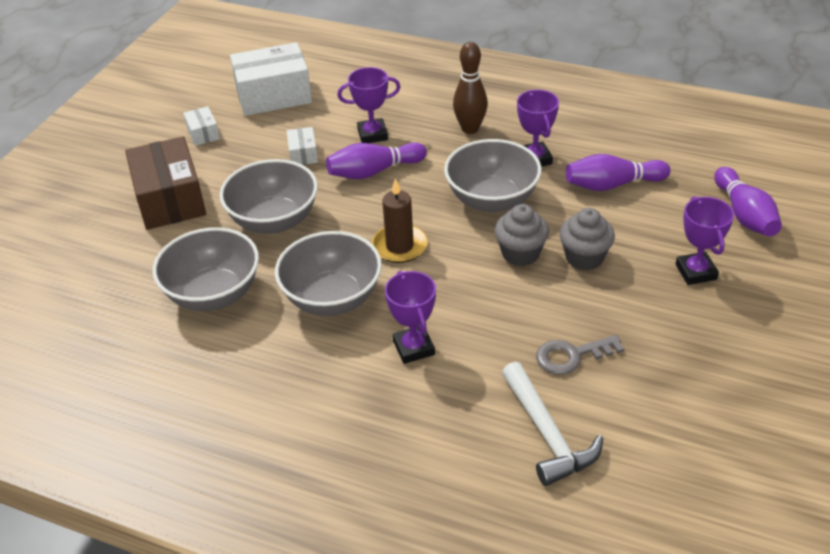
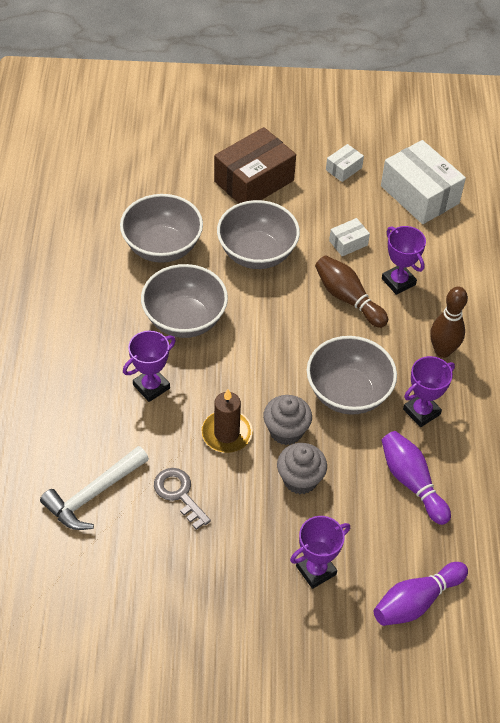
camera: 65 degrees right, 10 degrees up
purple bowling pin [326,142,427,179] -> brown bowling pin [315,255,388,328]
brown candle [372,179,428,263] -> brown candle moved to [201,389,253,453]

